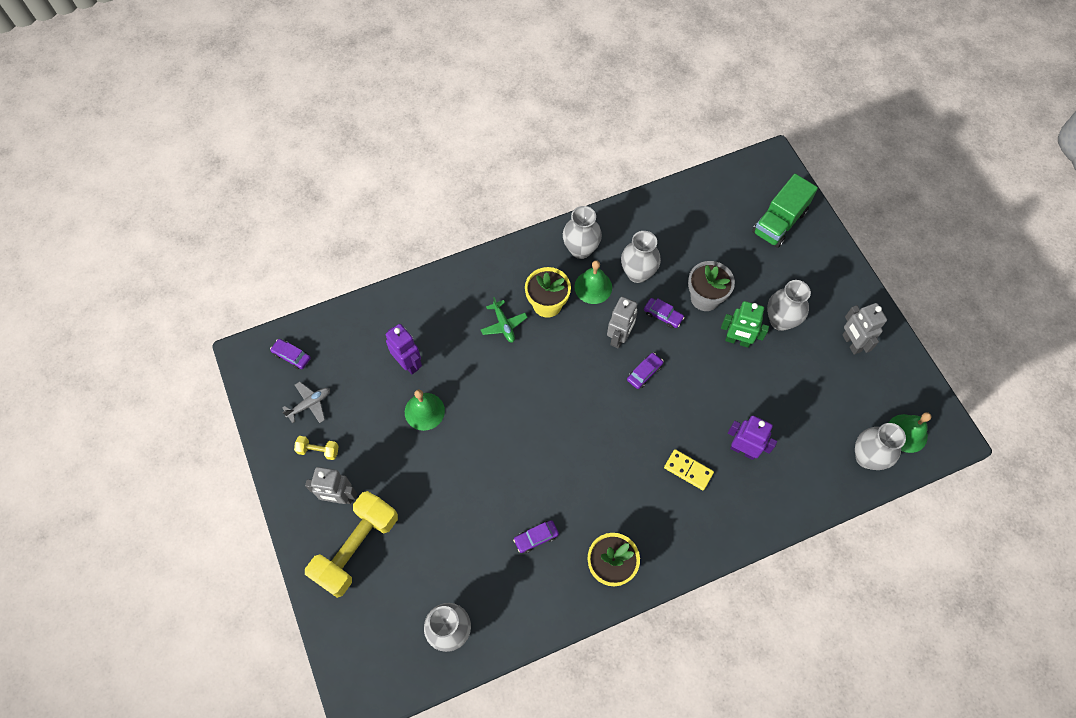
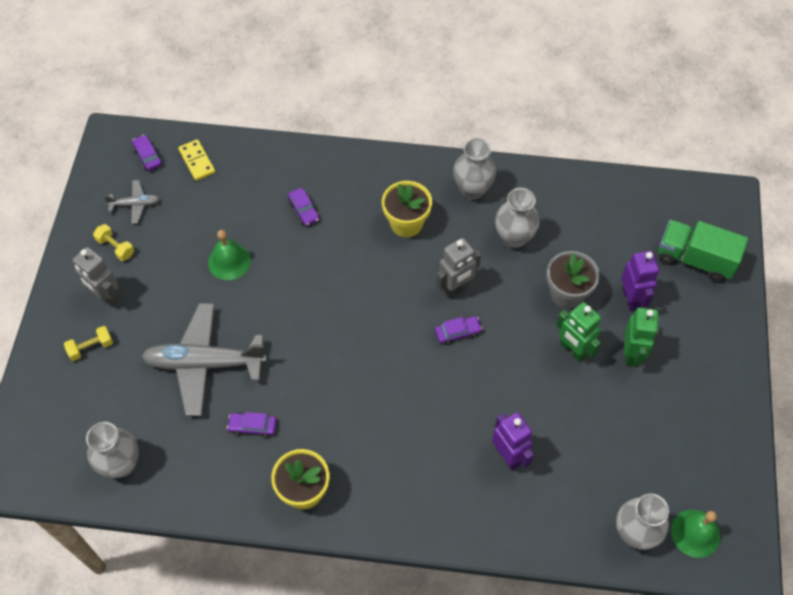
camera: 30 degrees right, 5 degrees down
yellow dumbbell [305,491,398,598] -> yellow dumbbell [64,326,113,361], size x0.43
purple robot [386,324,422,374] -> purple robot moved to [621,251,659,311]
green plane [481,297,528,342] -> none
green bell [574,260,612,304] -> none
purple car [644,298,685,328] -> purple car moved to [288,188,319,226]
yellow domino [664,449,714,490] -> yellow domino moved to [178,139,215,181]
green truck [752,174,818,248] -> green truck turned 45 degrees clockwise [659,220,748,283]
grey vase [767,280,811,331] -> green robot [624,308,659,367]
grey robot [842,303,887,355] -> none
none -> grey plane [141,303,267,416]

